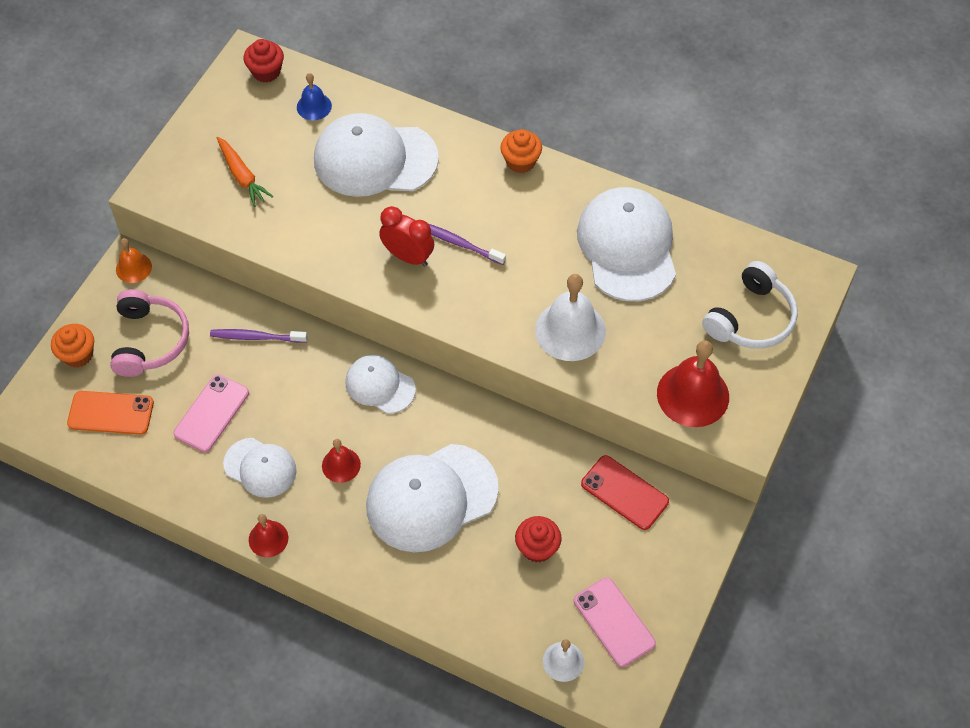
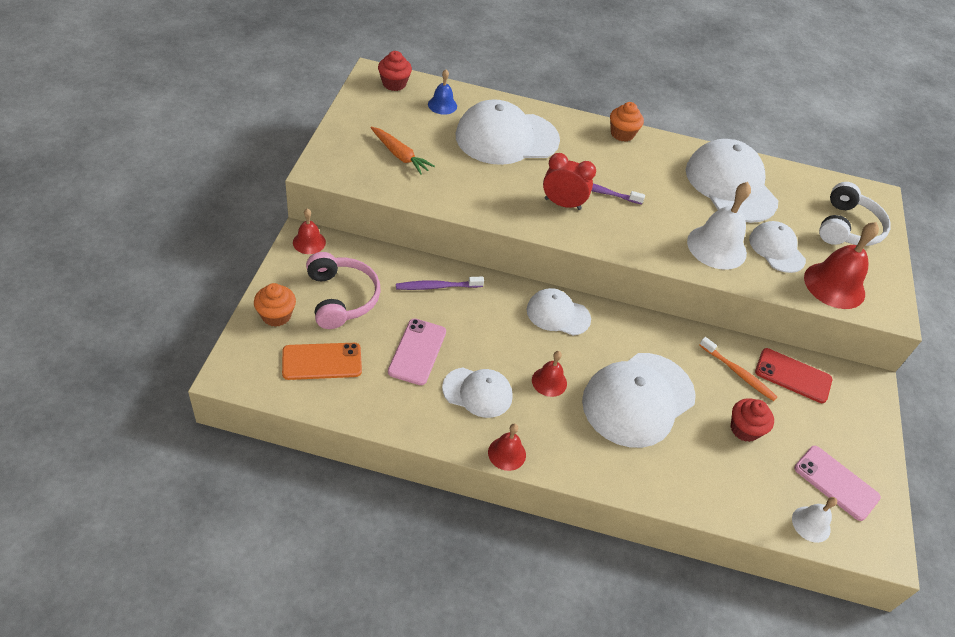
camera: 20 degrees left, 10 degrees down
orange bell [116,238,152,283] -> red bell [293,208,326,254]
none -> orange toothbrush [699,337,777,401]
none -> white cap [749,221,806,273]

